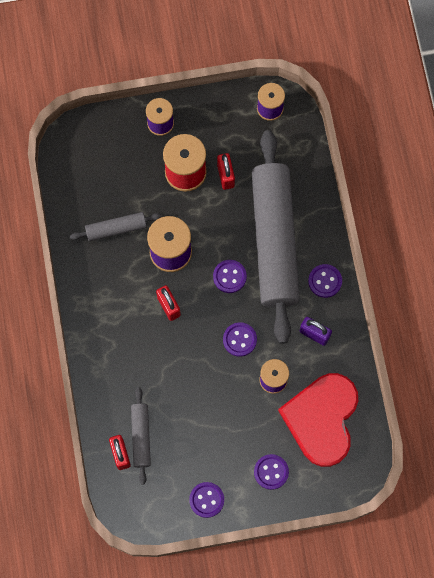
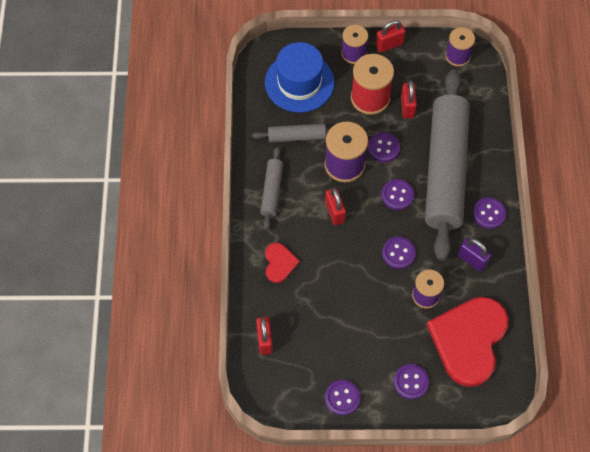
camera: 10 degrees right, 10 degrees down
grey rolling pin [131,387,151,485] -> grey rolling pin moved to [260,147,283,230]
none -> blue hat [265,42,334,113]
none -> red heart [265,243,300,283]
none -> purple button [368,132,400,162]
none -> red padlock [376,20,405,53]

